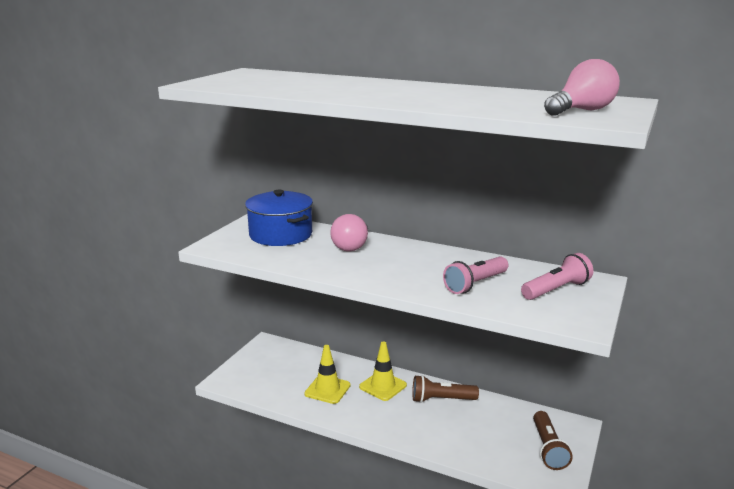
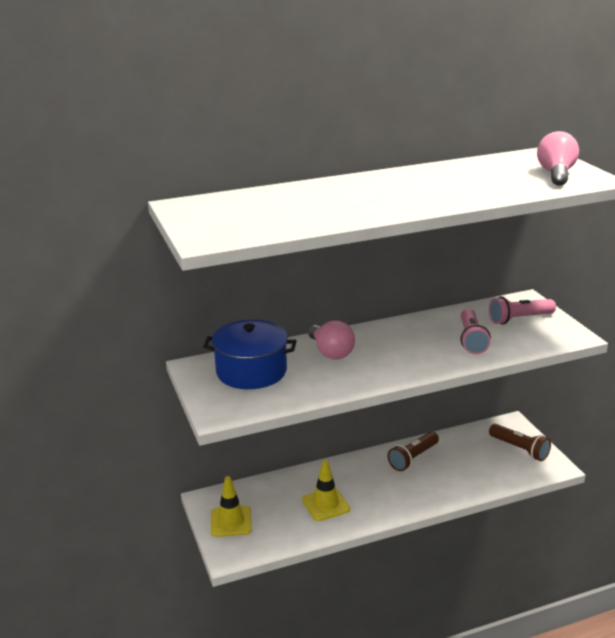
camera: 45 degrees left, 5 degrees up
yellow traffic cone [359,341,407,401] -> yellow traffic cone moved to [211,476,252,537]
pink flashlight [521,253,593,300] -> pink flashlight turned 120 degrees counterclockwise [489,296,556,325]

